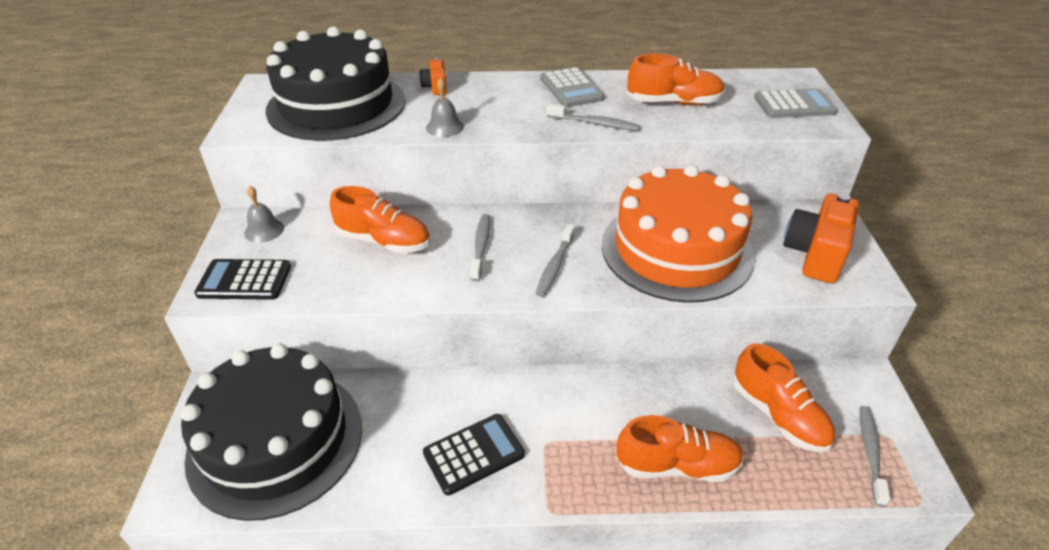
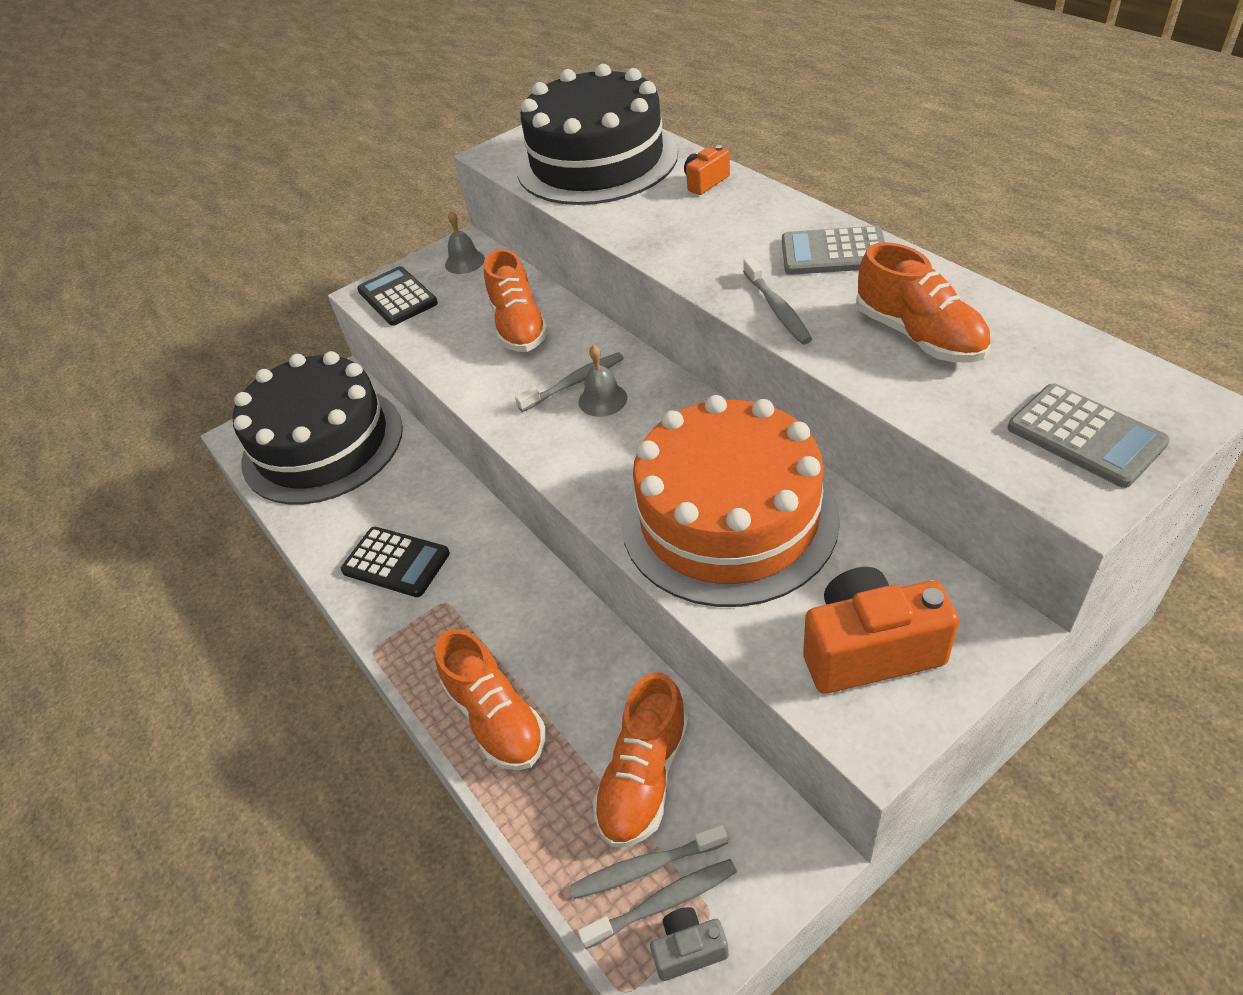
camera: 60 degrees right, 5 degrees up
grey bell [426,77,464,137] -> grey bell moved to [579,345,627,417]
grey toothbrush [536,224,575,297] -> grey toothbrush moved to [570,824,728,899]
grey calculator [540,67,604,107] -> grey calculator turned 60 degrees clockwise [782,226,885,275]
none -> grey camera [650,907,729,981]

